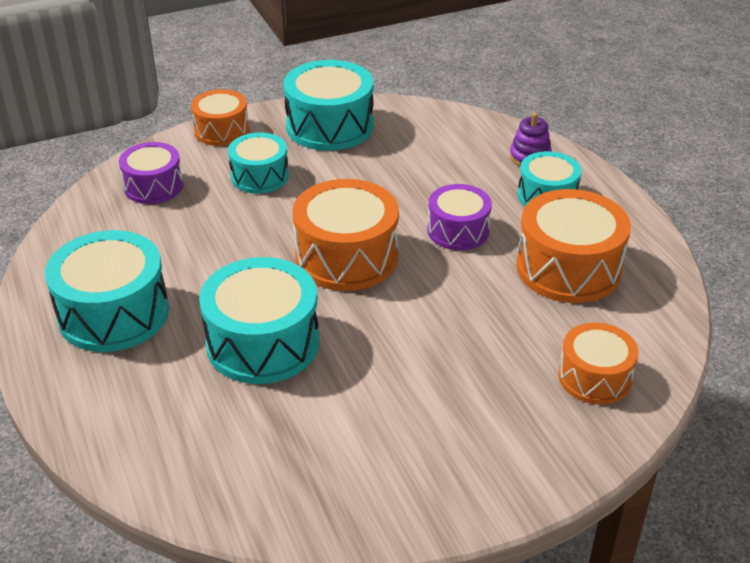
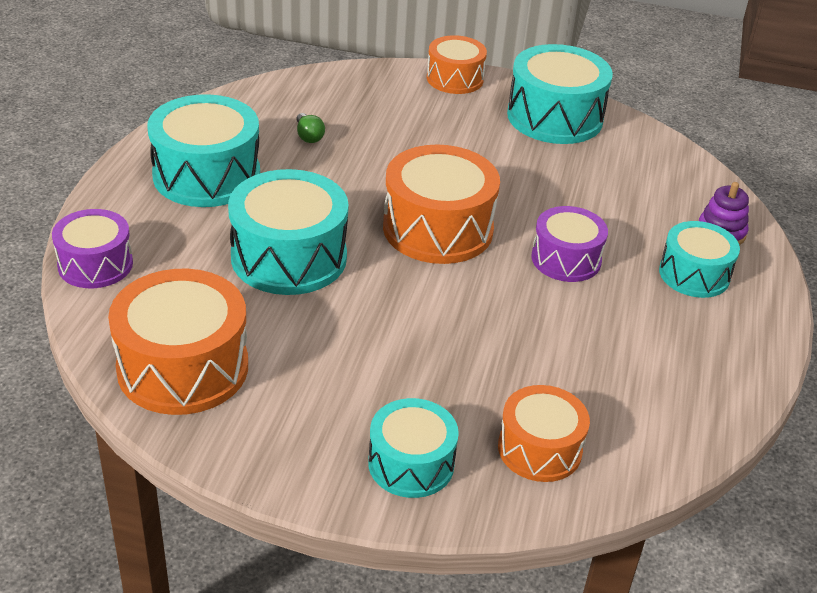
camera: 35 degrees right, 0 degrees up
purple drum [119,142,183,204] -> purple drum moved to [52,209,133,288]
turquoise drum [228,132,289,194] -> turquoise drum moved to [368,398,459,498]
orange drum [516,189,631,303] -> orange drum moved to [108,269,248,415]
none -> green light bulb [297,113,325,143]

